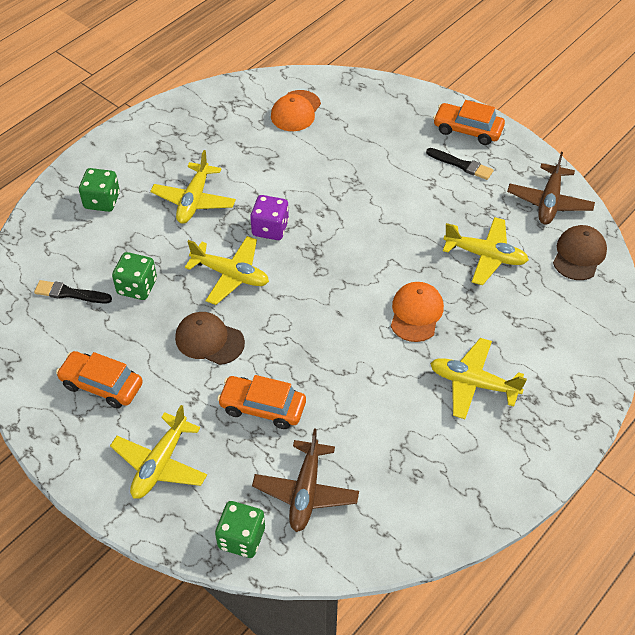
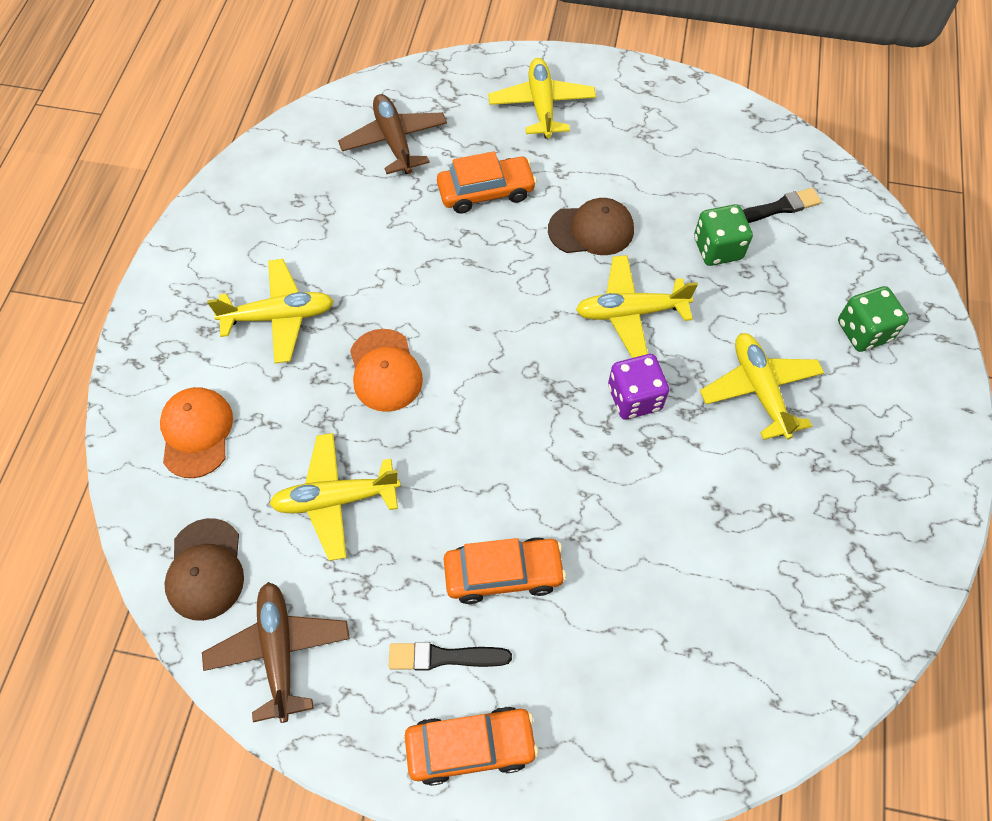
camera: 150 degrees right, 10 degrees up
orange car [56,351,143,409] -> orange car moved to [444,538,566,604]
green dice [215,501,265,558] -> none
orange cap [271,90,321,131] -> orange cap moved to [160,387,233,478]

